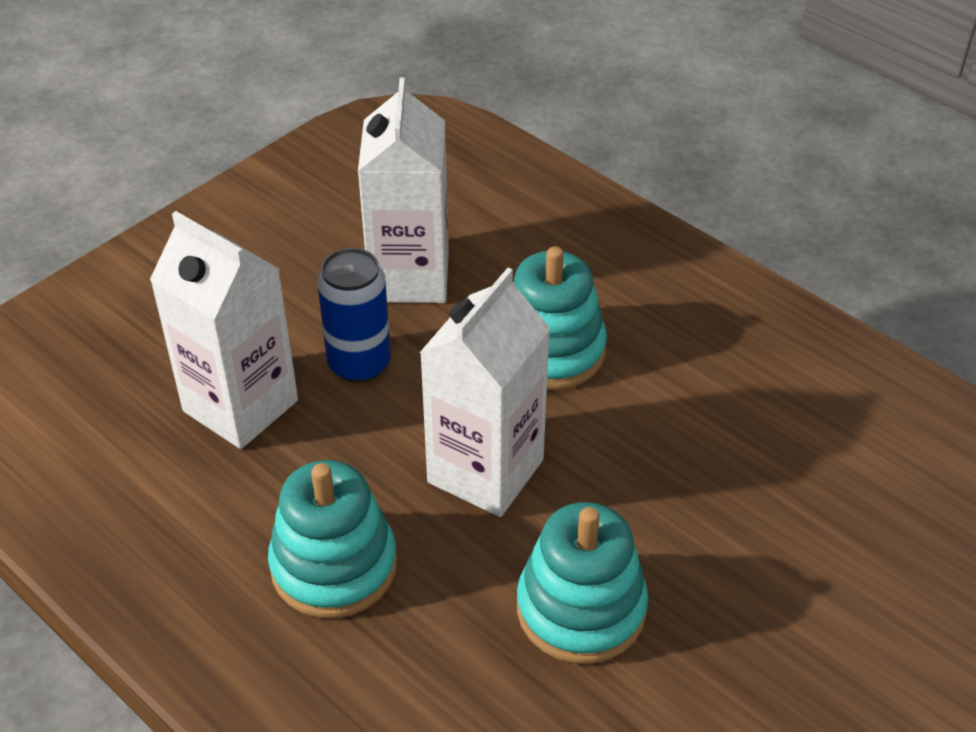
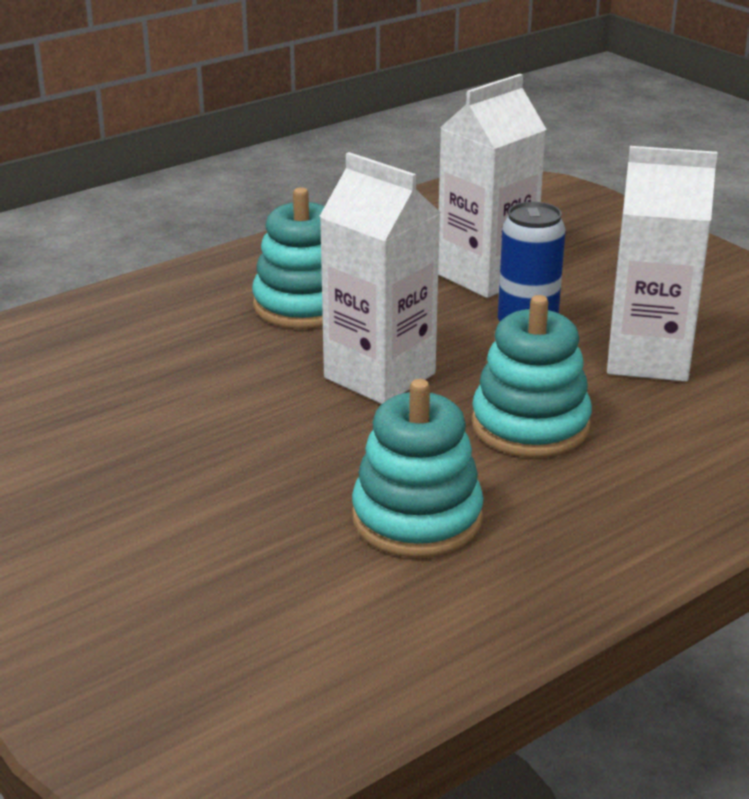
camera: 100 degrees right, 15 degrees down
turquoise stacking toy [517,502,648,664] -> turquoise stacking toy moved to [352,379,484,558]

